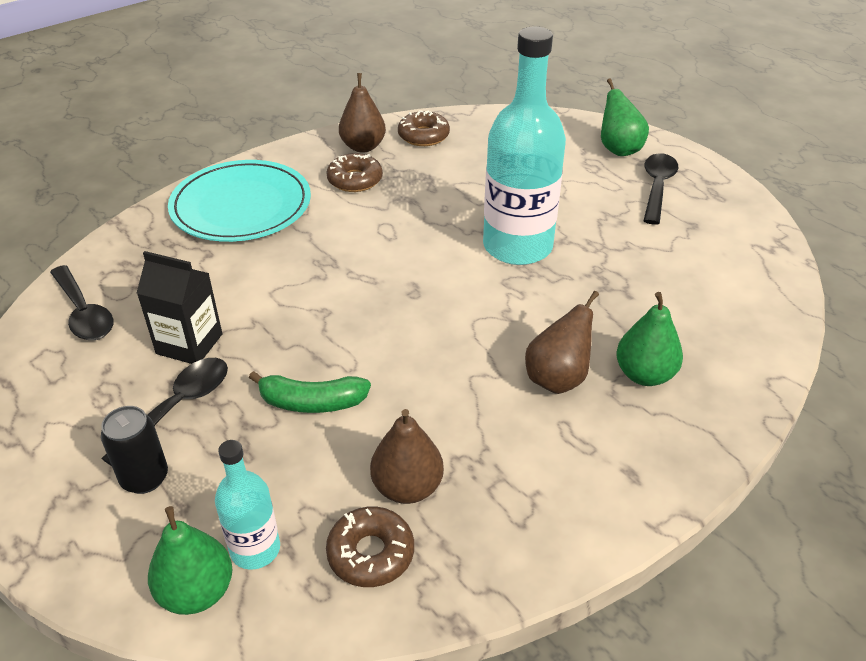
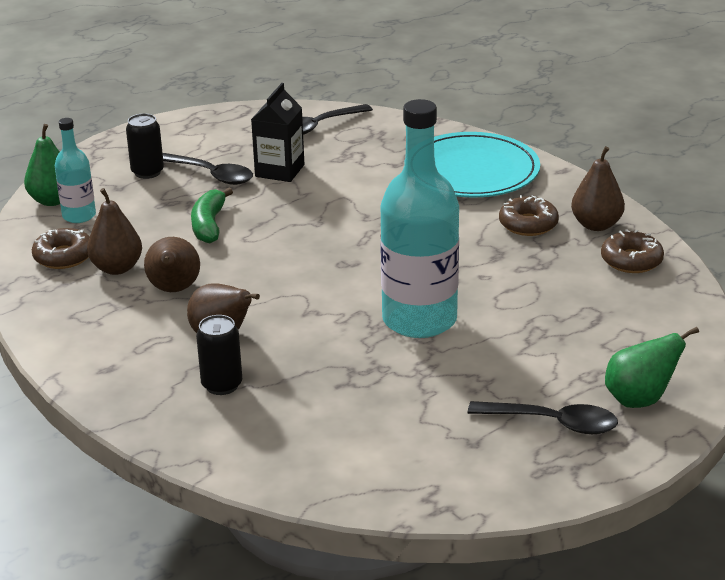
camera: 90 degrees right, 10 degrees down
green pear [616,292,683,386] -> black can [196,315,242,395]
none -> brown pear [144,237,200,292]

